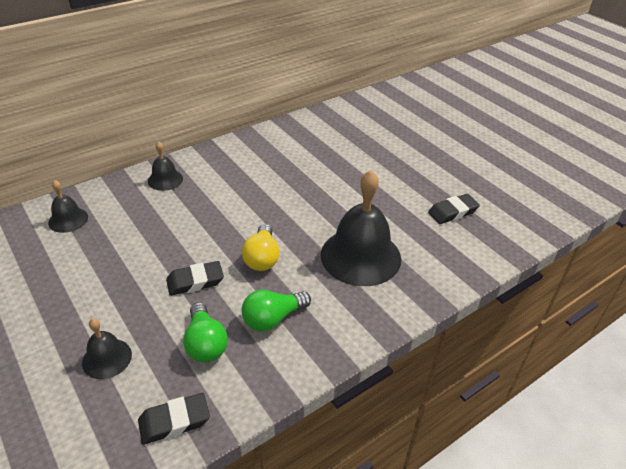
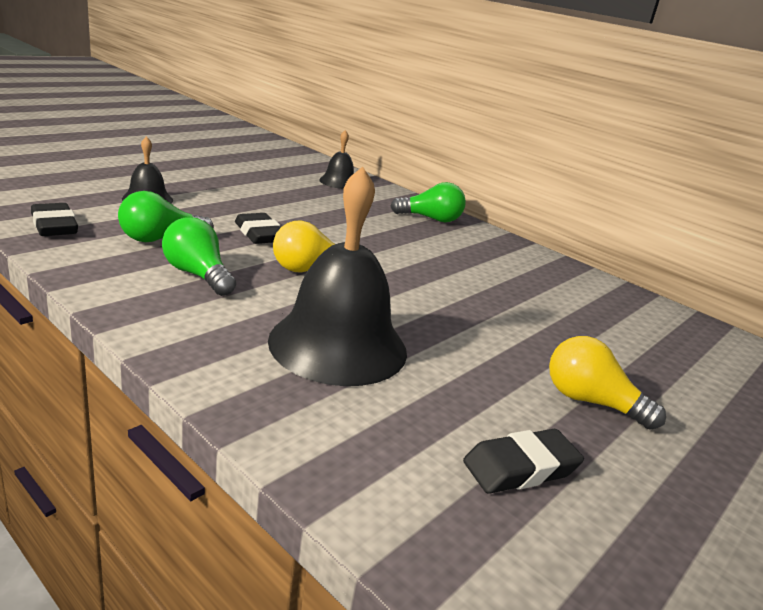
camera: 75 degrees right, 15 degrees down
black bell [148,141,183,191] -> green light bulb [390,182,466,222]
black eraser [428,194,480,224] -> black eraser turned 75 degrees counterclockwise [463,429,584,494]
none -> yellow light bulb [549,336,666,430]

